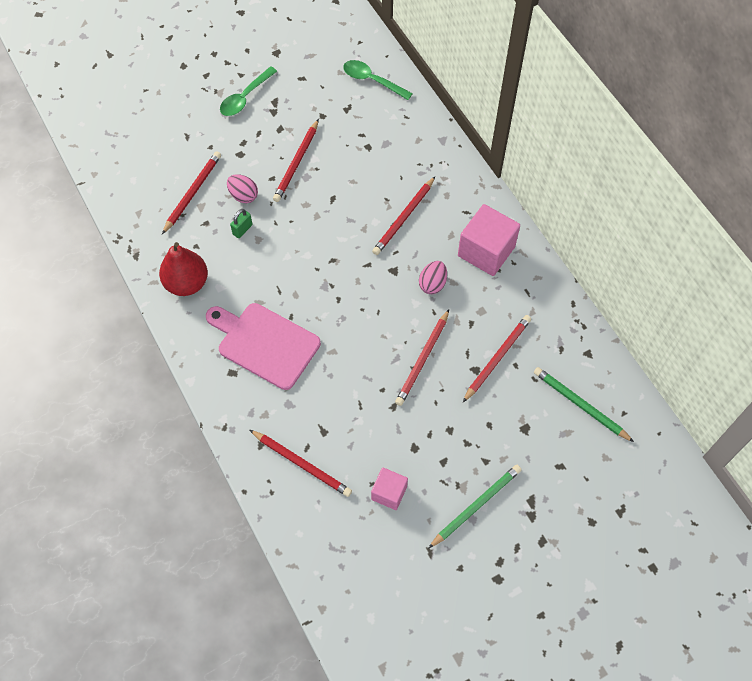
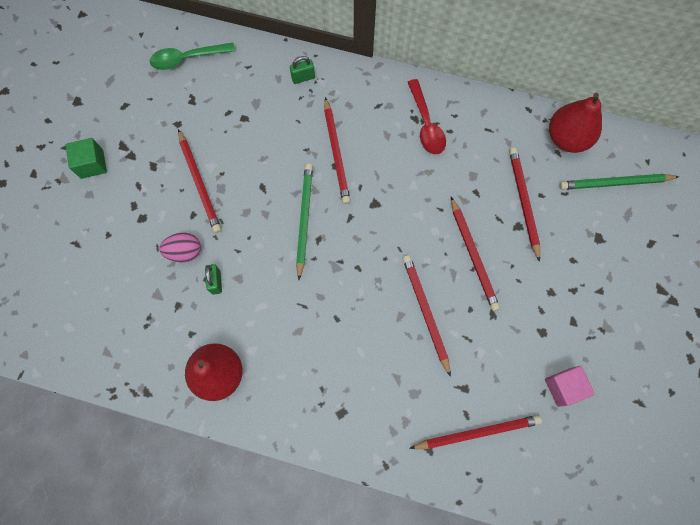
camera: 45 degrees left, 10 degrees up
red pencil [162,151,221,234] -> red pencil moved to [403,255,451,377]
pink cutting board [206,303,321,390] -> none
green spoon [220,66,277,116] -> green cube [65,138,107,179]
pink egg [419,261,447,294] -> none
green pencil [428,465,522,549] -> green pencil moved to [296,164,313,280]
pink cube [458,204,520,276] -> red spoon [408,79,446,154]
none -> green padlock [290,56,315,84]
none -> red pear [549,93,602,153]

